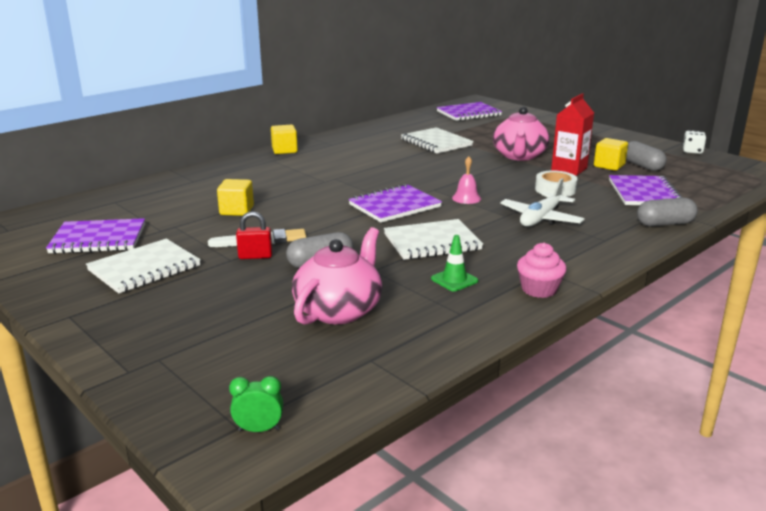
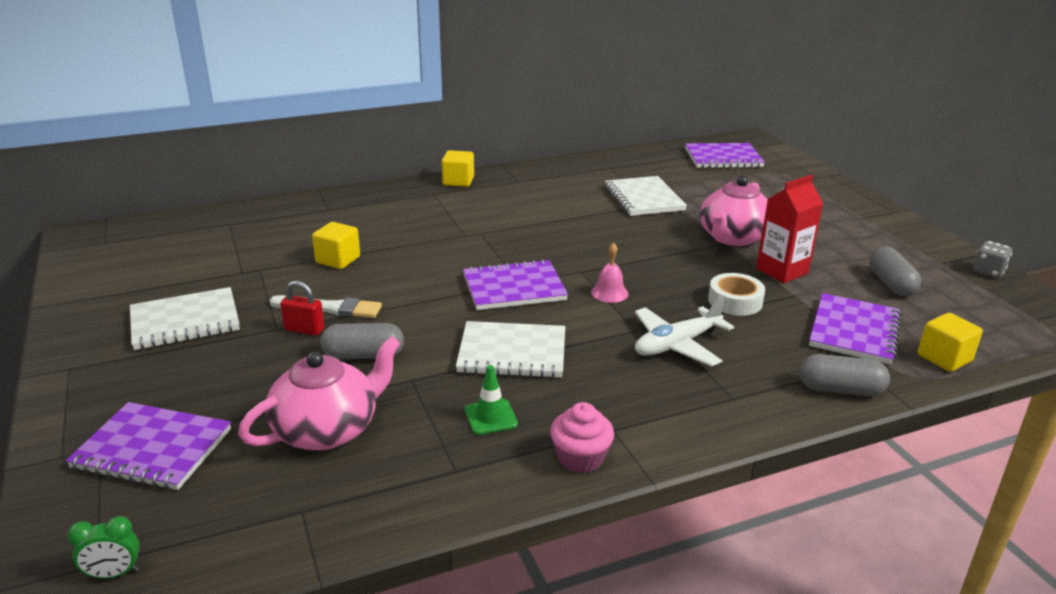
camera: 20 degrees right, 5 degrees up
purple notebook [46,218,145,254] -> purple notebook moved to [66,402,231,490]
green clock [229,376,283,432] -> green clock turned 150 degrees clockwise [67,516,140,579]
yellow cube [594,138,628,171] -> yellow cube moved to [918,313,983,372]
white dice [682,130,706,154] -> grey dice [973,241,1012,278]

